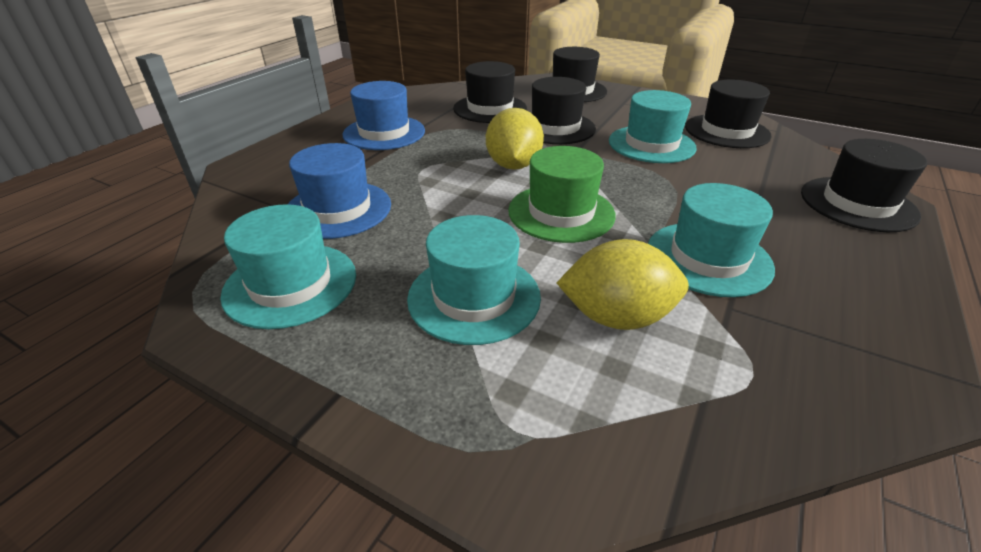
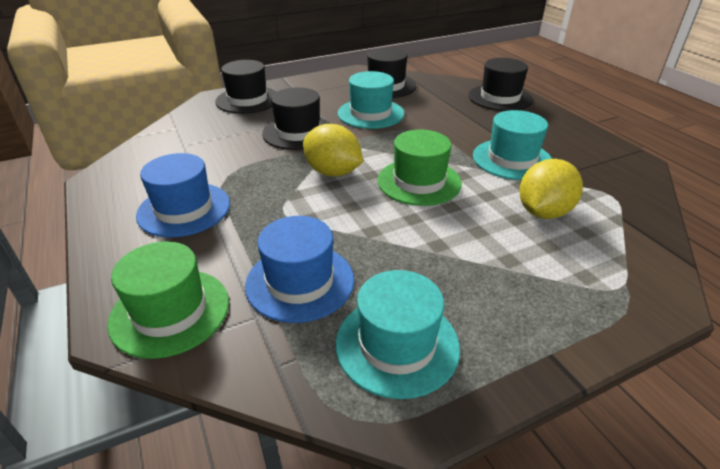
camera: 55 degrees left, 0 degrees up
turquoise hat [407,215,541,345] -> none
black hat [453,61,527,123] -> none
none -> green hat [107,241,229,359]

